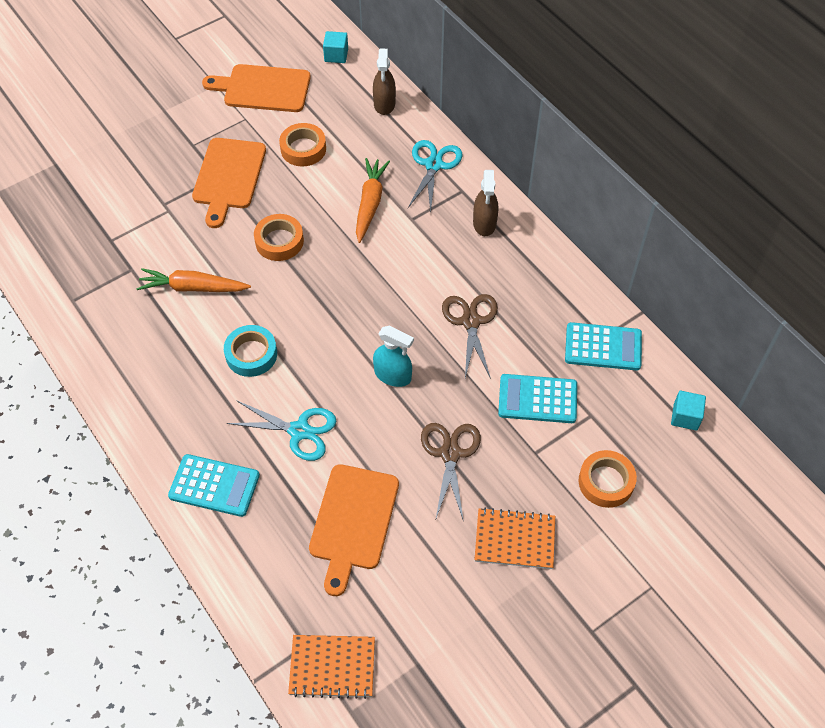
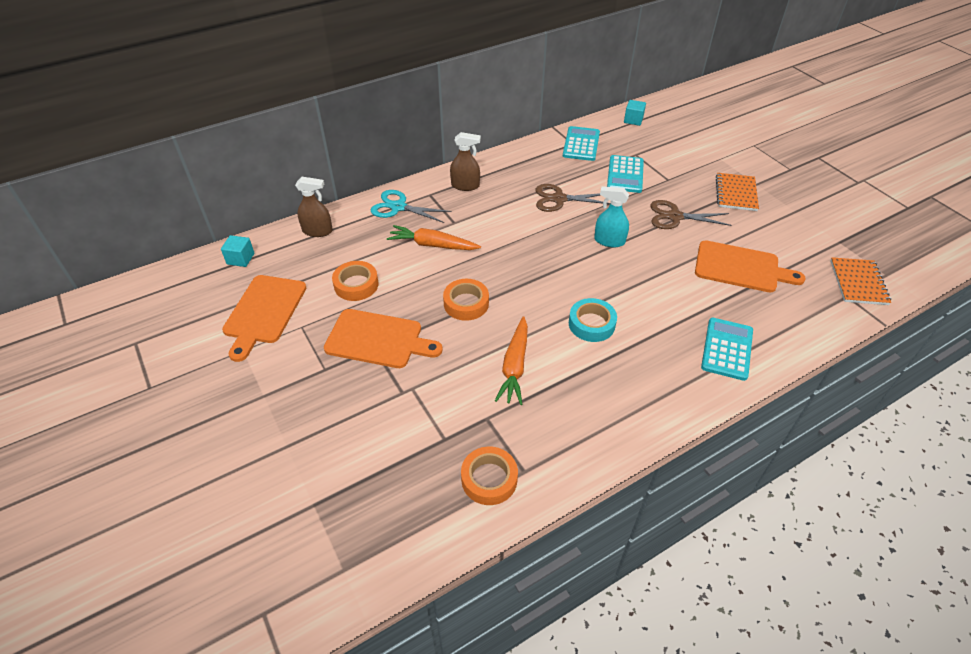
camera: 85 degrees left, 10 degrees down
turquoise scissors [227,400,336,461] -> none
turquoise spray bottle [373,326,414,387] -> turquoise spray bottle turned 105 degrees counterclockwise [594,186,629,247]
orange tape [579,450,637,508] -> orange tape moved to [461,446,518,505]

